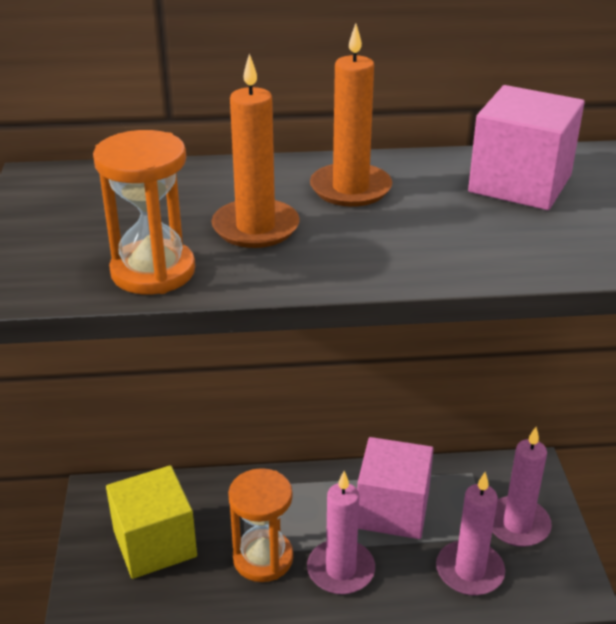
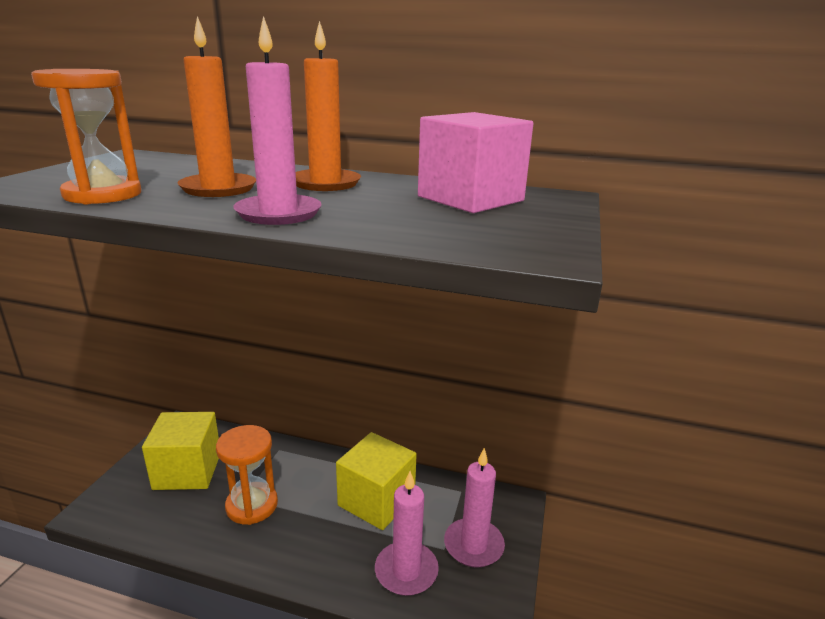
camera: 20 degrees right, 10 degrees down
pink candle [307,471,375,594] -> pink candle moved to [233,16,322,225]
pink cube [357,437,434,539] -> yellow cube [336,432,417,530]

